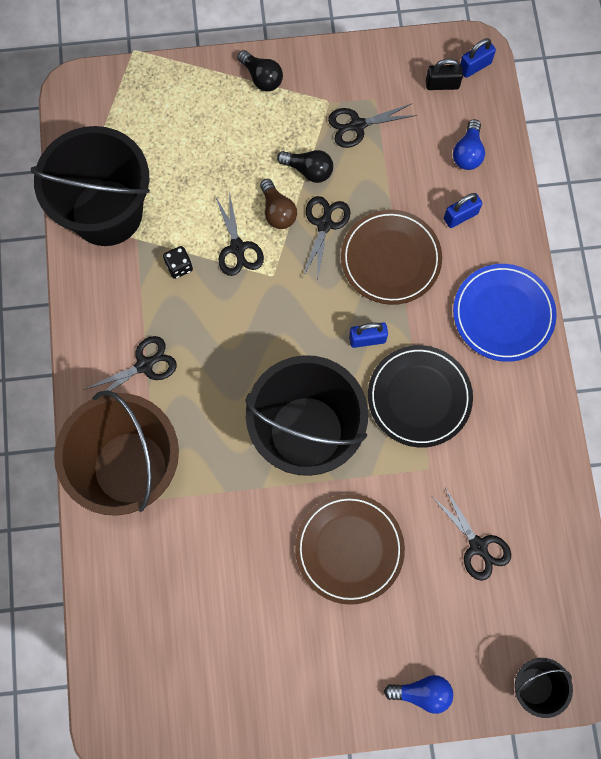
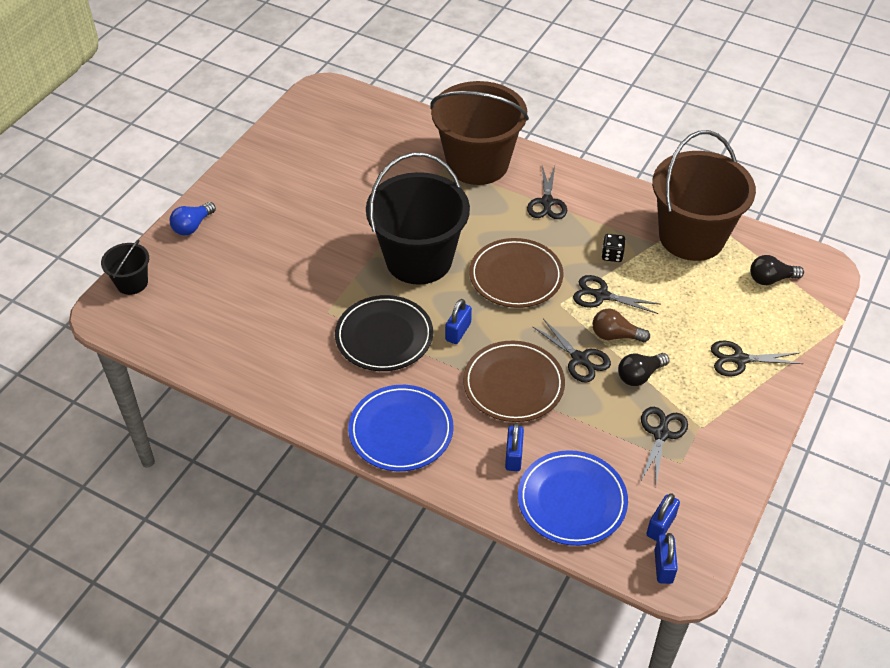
camera: 125 degrees right, 25 degrees down
black bucket [31,126,150,246] -> brown bucket [652,130,756,261]
black light bulb [237,50,283,92] -> black light bulb moved to [750,255,804,285]
brown plate [295,494,405,605] -> brown plate moved to [469,238,563,308]
black padlock [426,59,463,90] -> blue padlock [646,493,680,541]
black scissors [433,488,511,581] -> black scissors moved to [711,341,804,377]
blue light bulb [453,119,485,170] -> blue plate [518,450,628,546]

